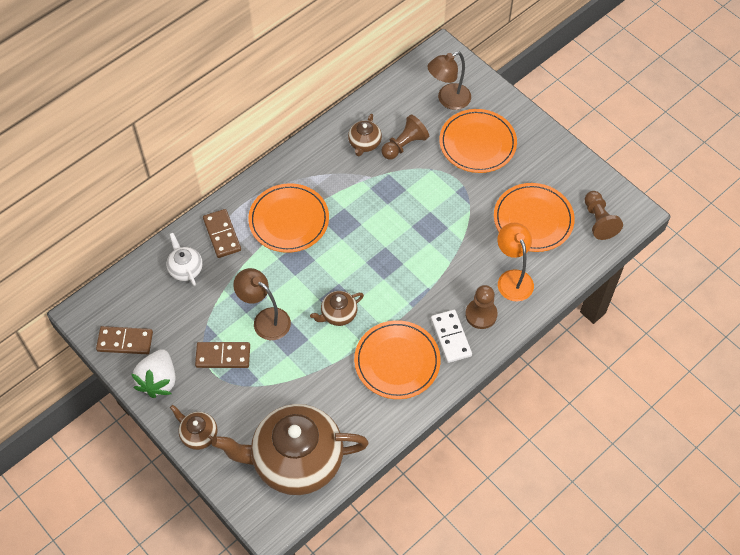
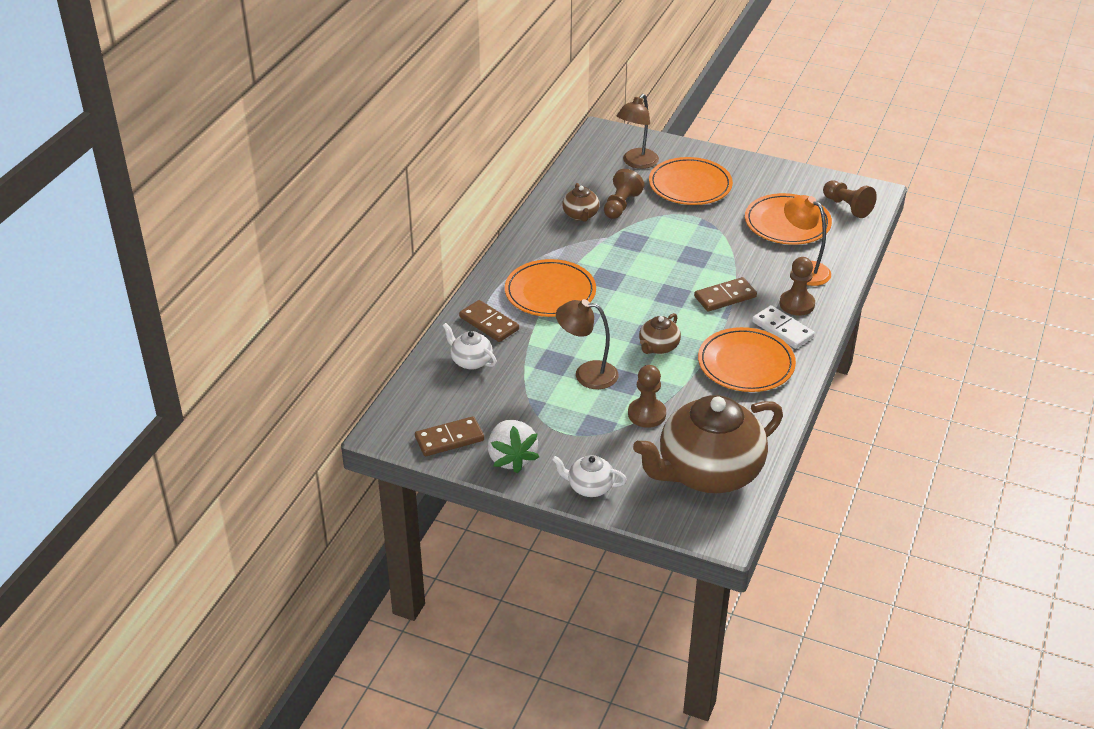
camera: 25 degrees left, 20 degrees down
brown teapot [170,405,218,450] -> white teapot [552,455,627,497]
brown domino [195,342,250,368] -> brown domino moved to [694,277,757,312]
none -> brown pawn [628,365,666,428]

